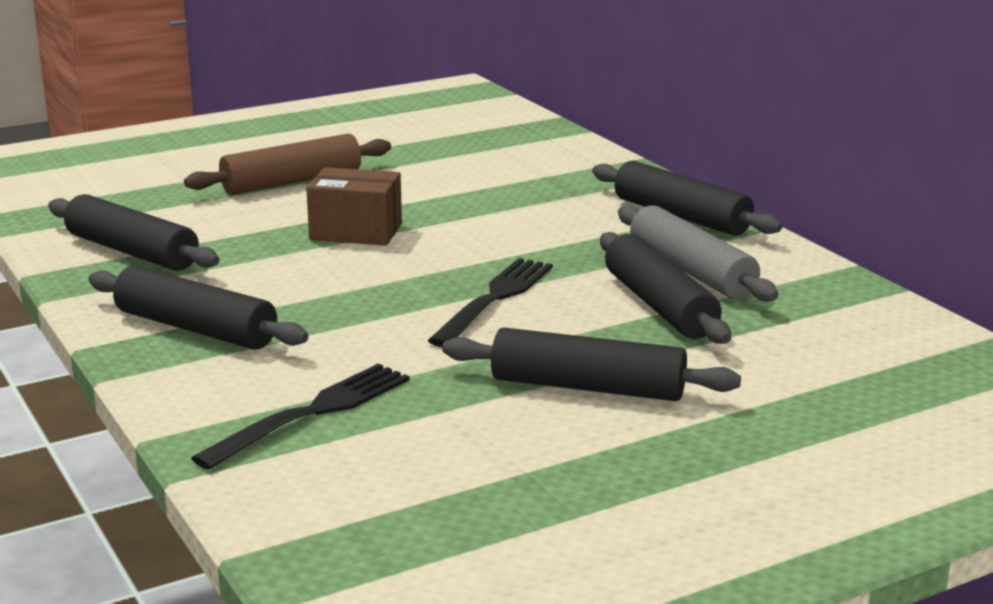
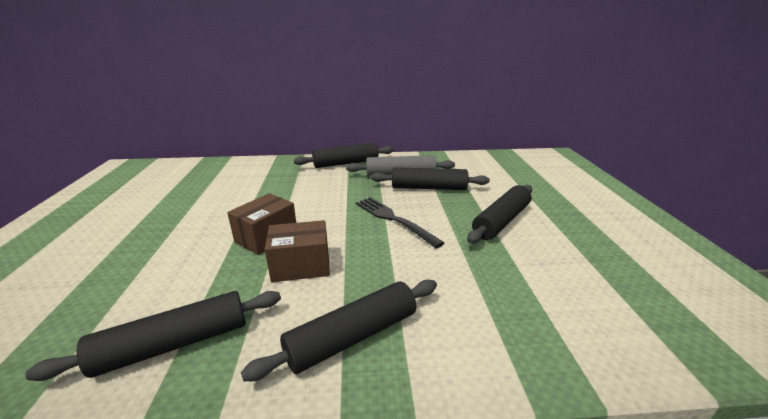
camera: 65 degrees left, 5 degrees up
brown rolling pin [184,134,391,195] -> none
black fork [191,363,410,470] -> none
none -> brown box [265,220,330,282]

